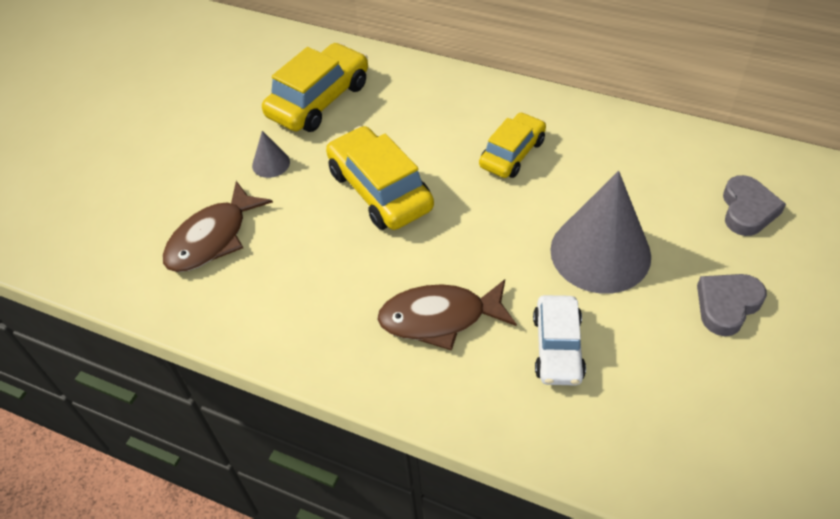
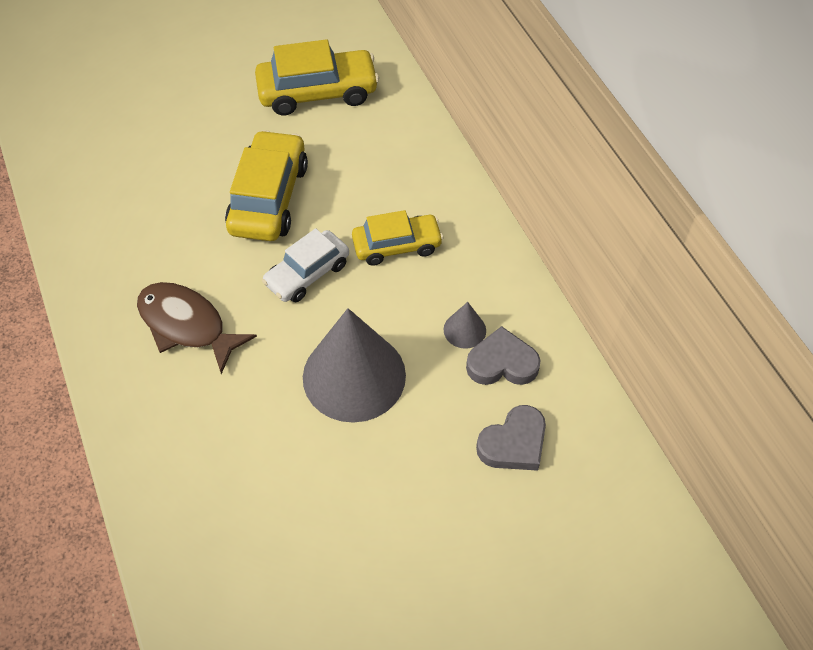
camera: 40 degrees right, 5 degrees up
brown fish [162,181,273,272] -> none
grey cone [252,131,290,178] -> grey cone moved to [444,302,486,349]
white car [533,295,586,385] -> white car moved to [262,228,349,302]
grey heart [697,274,767,336] -> grey heart moved to [466,326,541,385]

